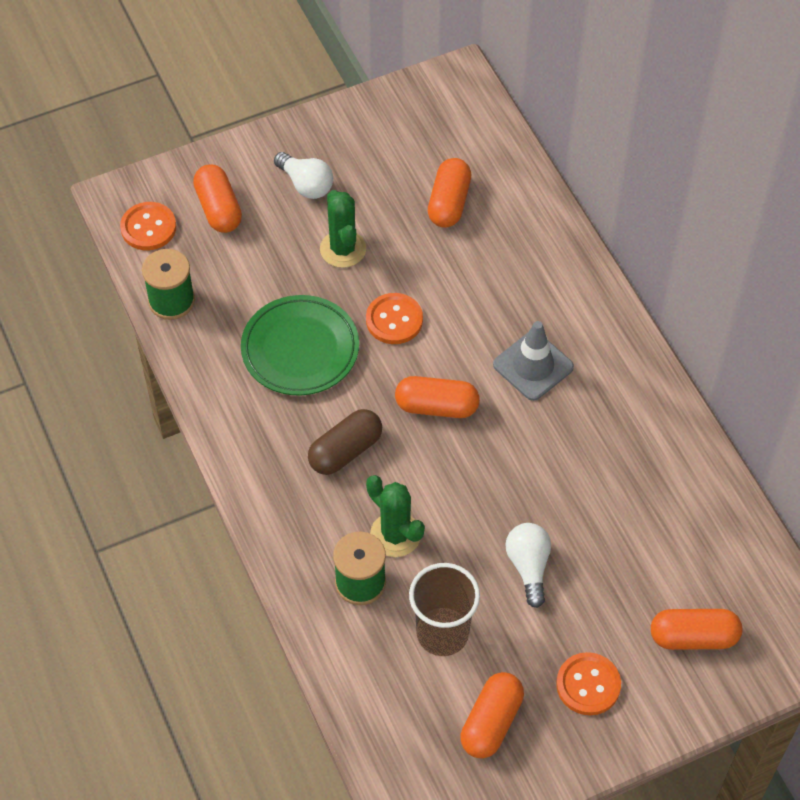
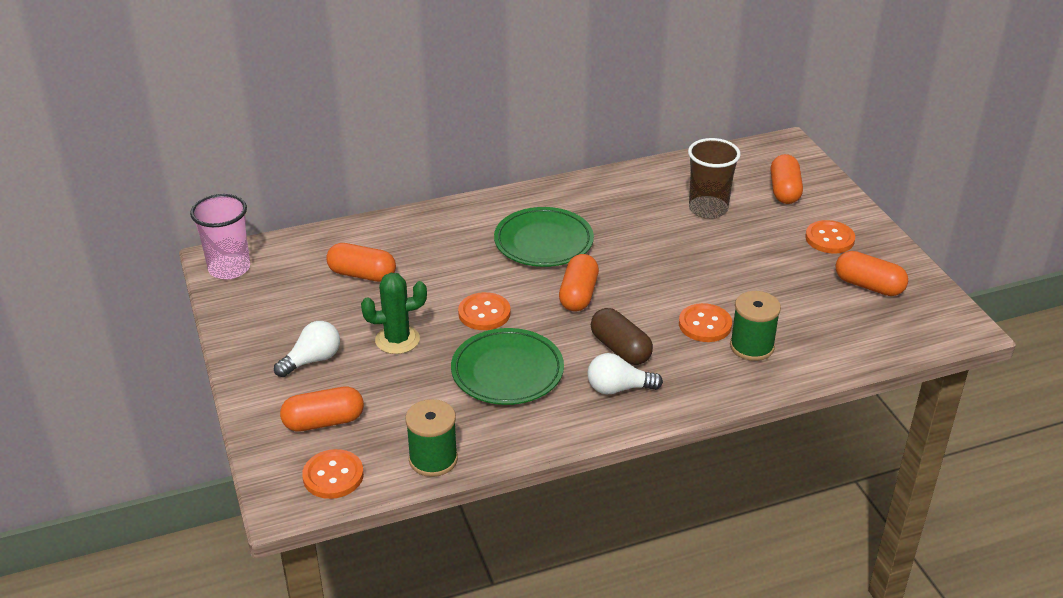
camera: 85 degrees left, 20 degrees down
green cactus [366,475,425,557] -> orange button [679,303,732,342]
brown cup [409,563,480,656] -> brown cup moved to [688,138,741,219]
grey traffic cone [493,321,574,401] -> green plate [494,207,594,267]
white light bulb [505,523,551,608] -> white light bulb moved to [587,353,663,394]
none -> pink cup [190,194,250,279]

